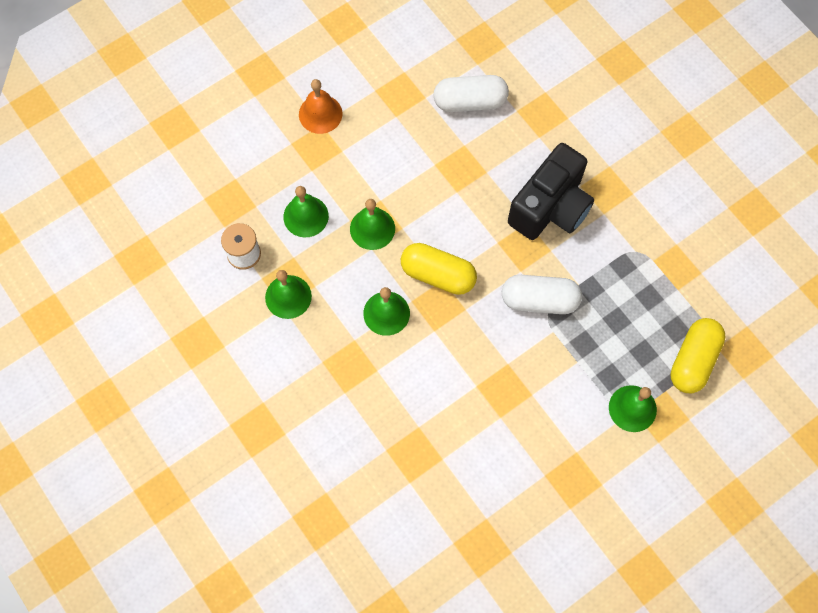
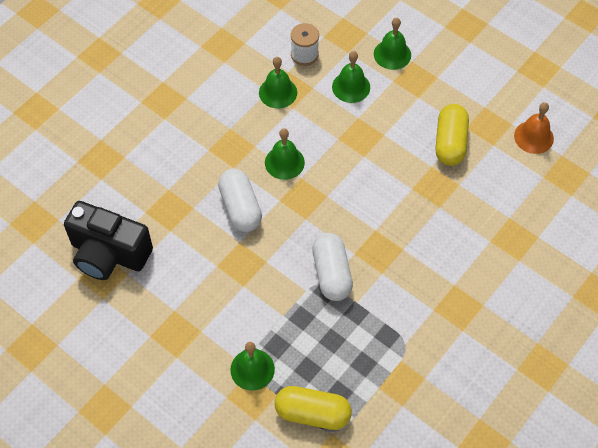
camera: 75 degrees right, 10 degrees down
orange bell [299,79,343,134] -> orange bell moved to [514,102,554,154]
green bell [350,199,395,250] -> green bell moved to [374,18,411,70]
yellow capsule [401,243,477,295] -> yellow capsule moved to [435,104,469,166]
white capsule [434,75,509,112] -> white capsule moved to [218,169,262,232]
black camera [508,143,594,240] -> black camera moved to [64,201,153,280]

